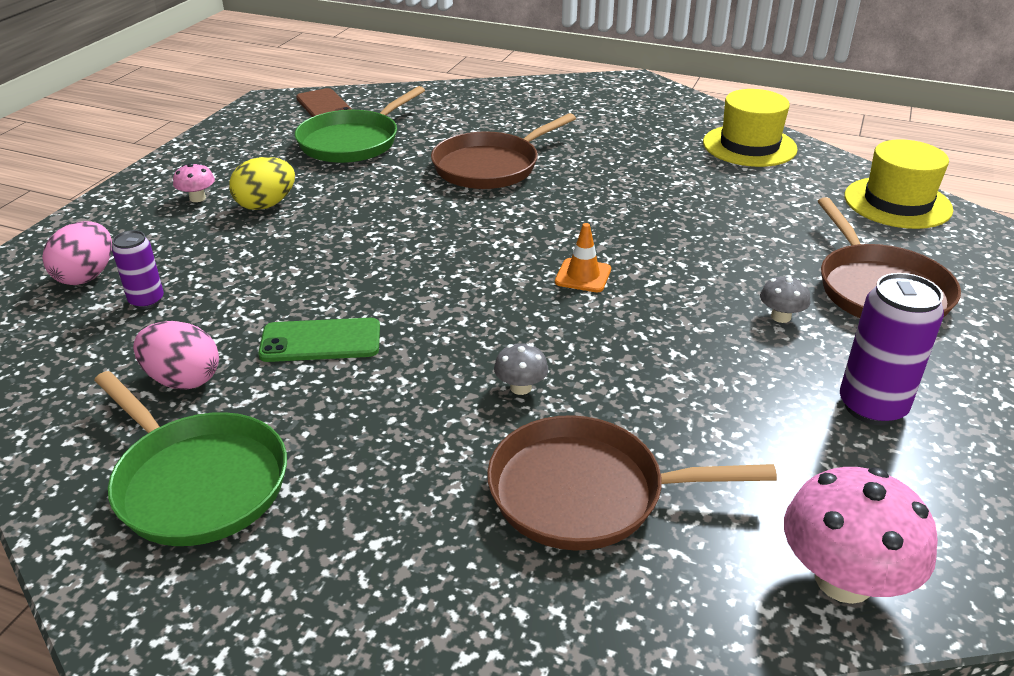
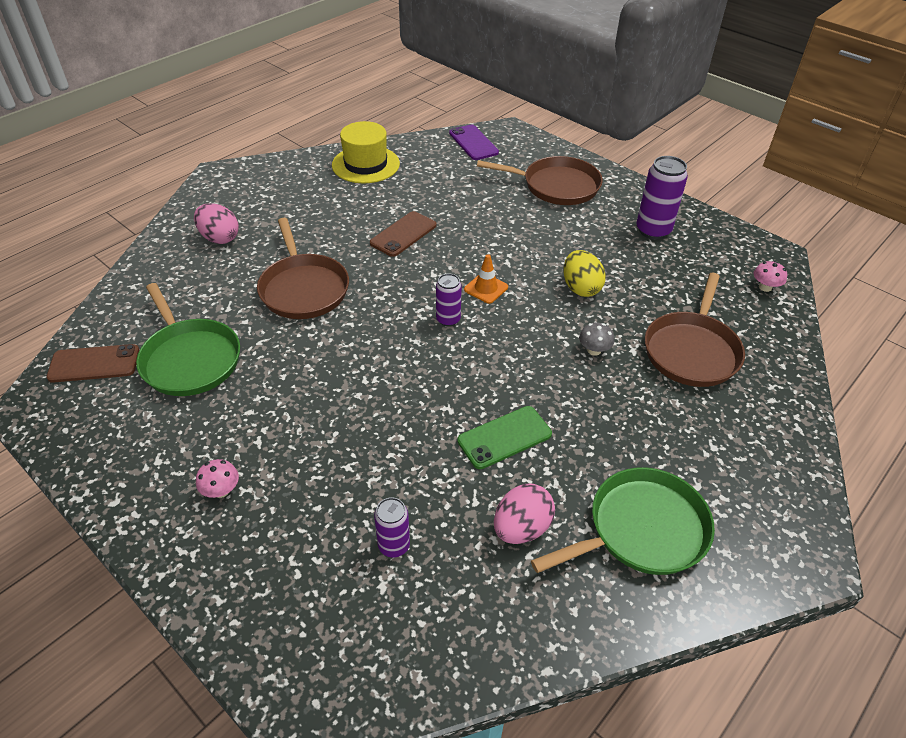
camera: 70 degrees left, 10 degrees up
pink egg [42,221,112,285] -> pink egg moved to [194,203,239,244]
yellow egg [229,157,295,210] -> yellow egg moved to [564,250,606,297]
green phone [258,318,380,362] -> green phone turned 45 degrees clockwise [457,406,552,469]
grey mushroom [760,275,811,323] -> none
pink mushroom [784,467,938,604] -> pink mushroom [754,261,787,292], size x0.48
yellow hat [844,139,953,229] -> purple phone [449,125,499,160]
none -> brown phone [370,211,436,257]
none -> purple can [436,273,462,327]

